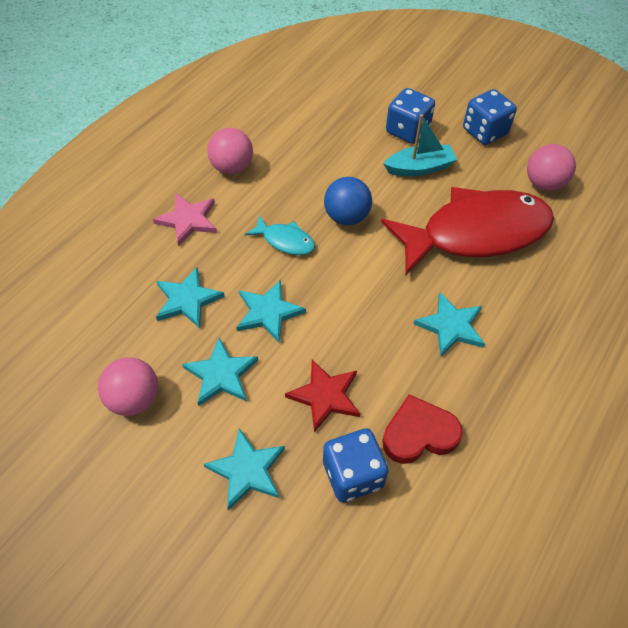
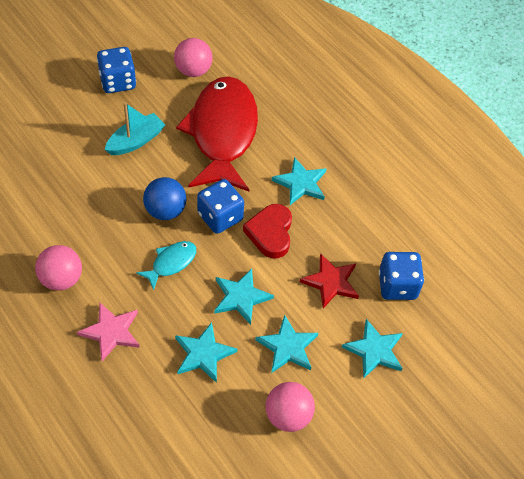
camera: 75 degrees left, 0 degrees up
red heart [382,394,463,464] -> red heart moved to [243,204,292,259]
turquoise boat [383,114,457,176] -> turquoise boat turned 45 degrees clockwise [105,102,165,155]
blue dice [386,88,435,144] -> blue dice moved to [197,179,244,234]

